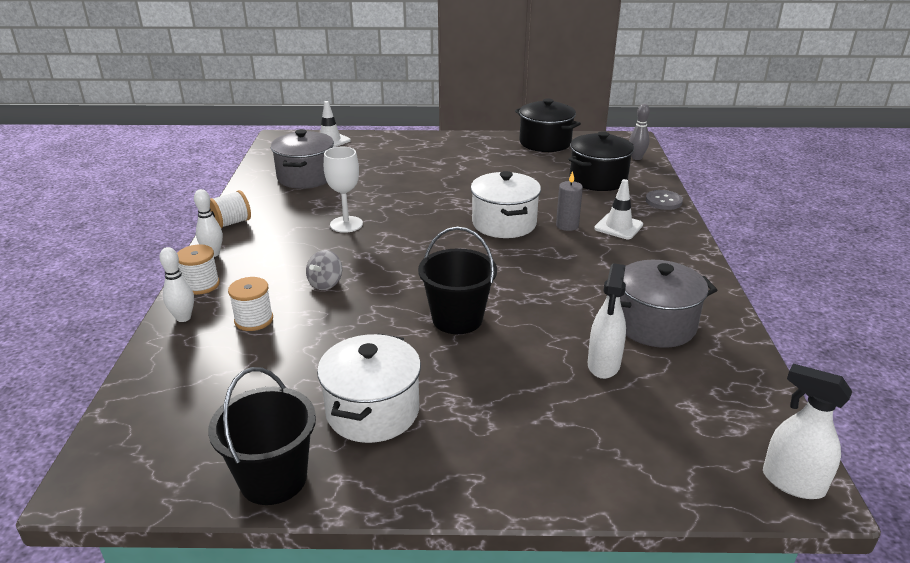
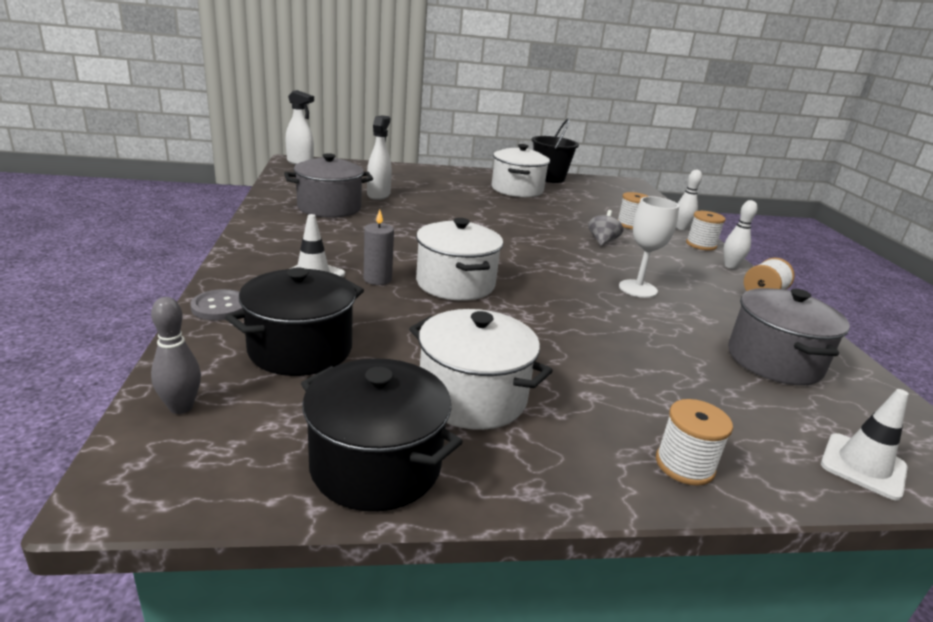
camera: 170 degrees right, 5 degrees down
black bucket [418,227,497,334] -> none
none -> white pot [409,309,553,430]
none -> white spool [656,399,733,486]

